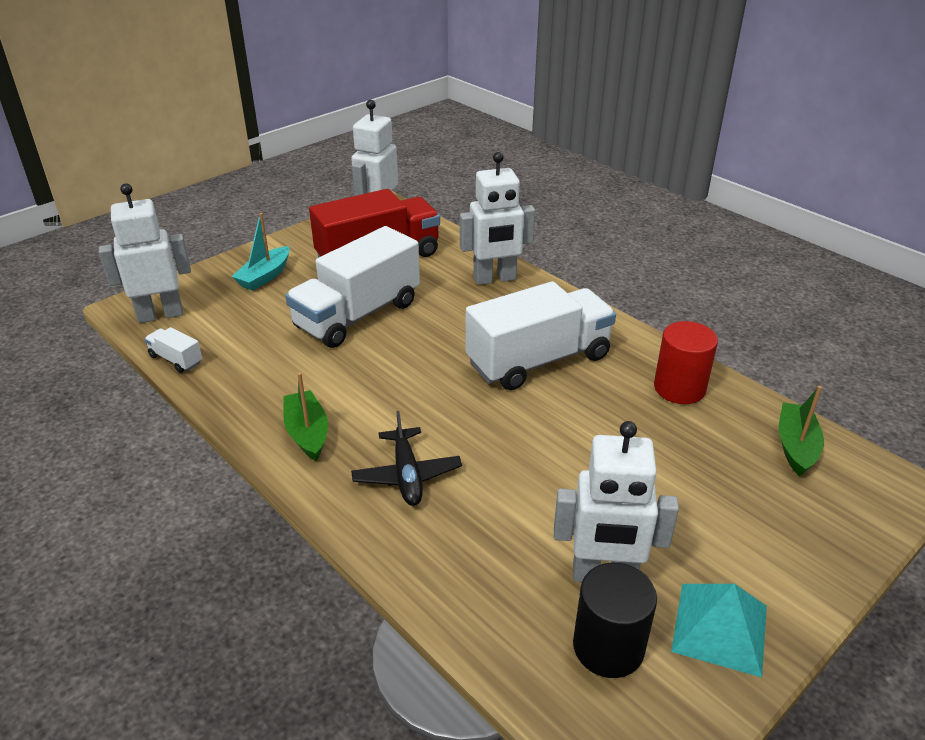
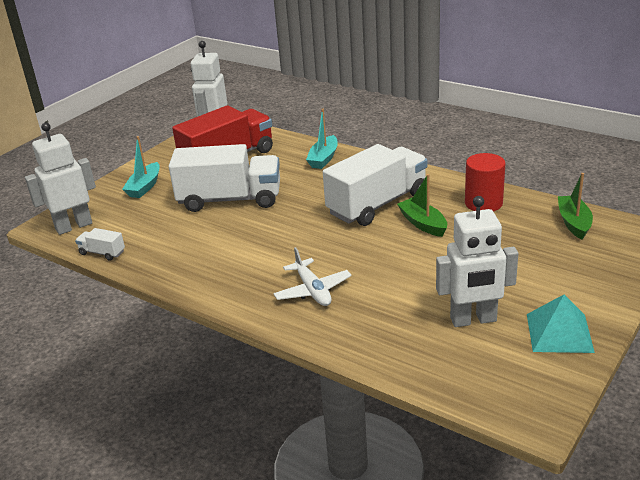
camera: 10 degrees left, 5 degrees down
green boat [283,372,328,461] -> green boat moved to [397,174,447,237]
white truck [285,226,420,348] -> white truck turned 120 degrees counterclockwise [169,144,280,212]
black plane [351,411,462,506] -> white plane [273,247,352,306]
white robot [460,152,535,285] -> turquoise boat [306,109,338,169]
black cylinder [573,562,657,678] -> none

